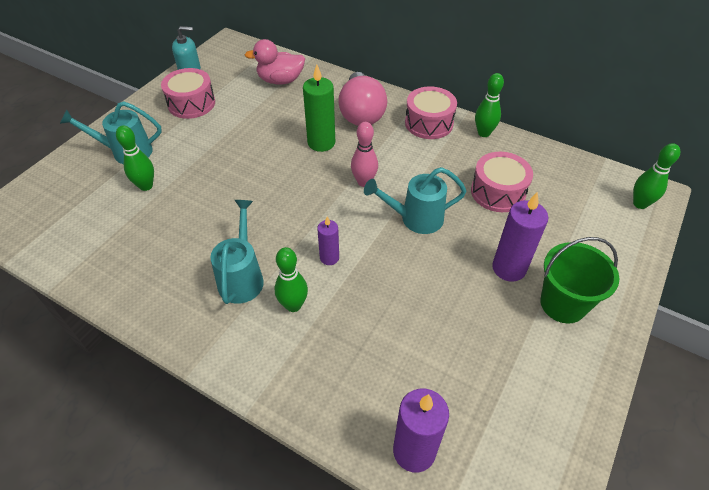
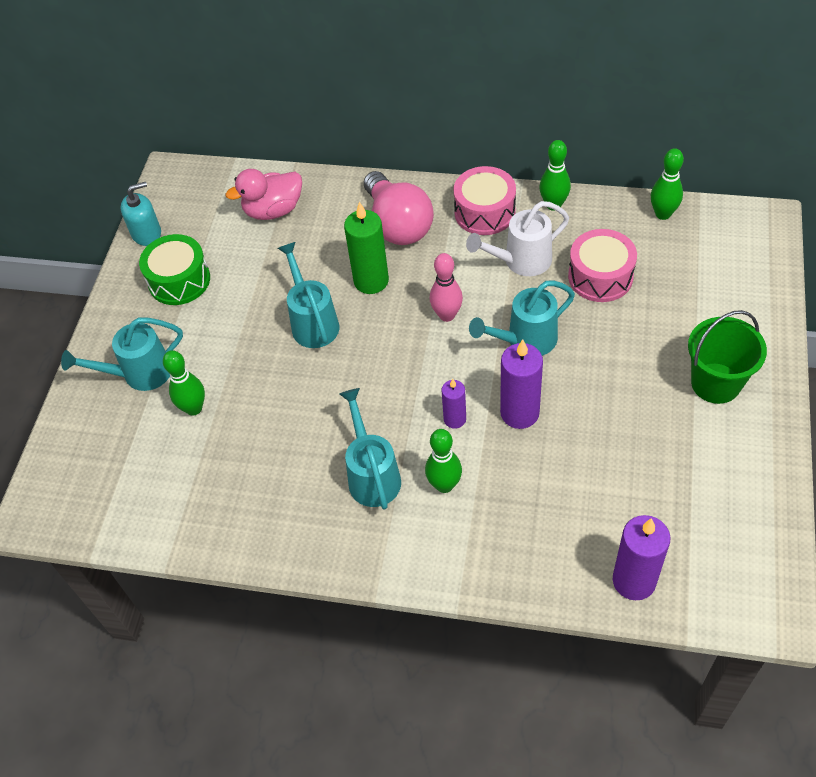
camera: 15 degrees left, 5 degrees up
pink drum [161,68,215,119] -> green drum [139,234,210,305]
purple candle [492,192,549,282] -> purple candle moved to [500,339,543,429]
green bowling pin [633,143,680,209] -> green bowling pin moved to [651,148,684,220]
none -> turquoise watering can [278,242,339,348]
none -> white watering can [466,201,569,276]

